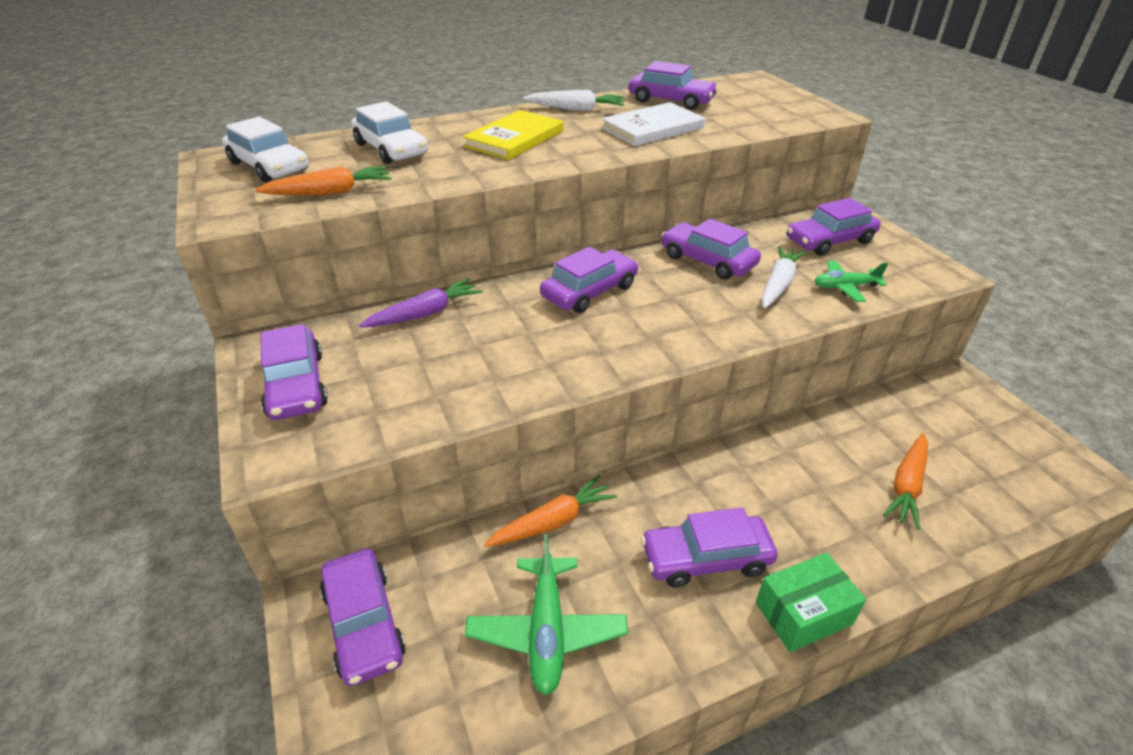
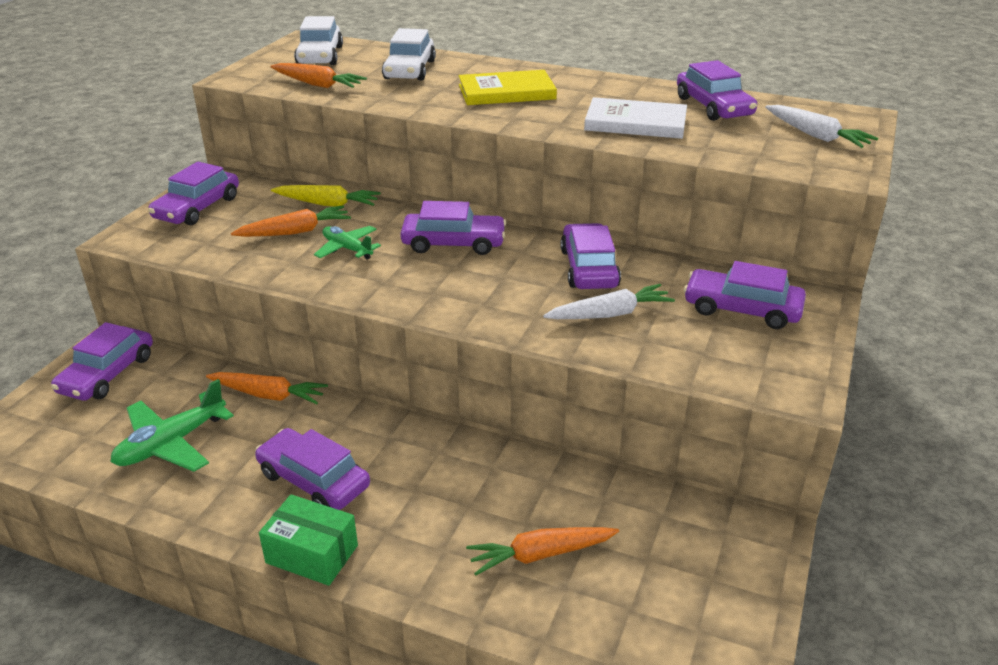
camera: 45 degrees right, 5 degrees down
purple carrot [359,278,482,328] -> yellow carrot [271,185,381,207]
white carrot [523,90,624,111] -> white carrot moved to [765,105,878,148]
green plane [815,261,888,302] -> green plane moved to [314,226,381,259]
none -> orange carrot [231,205,351,237]

